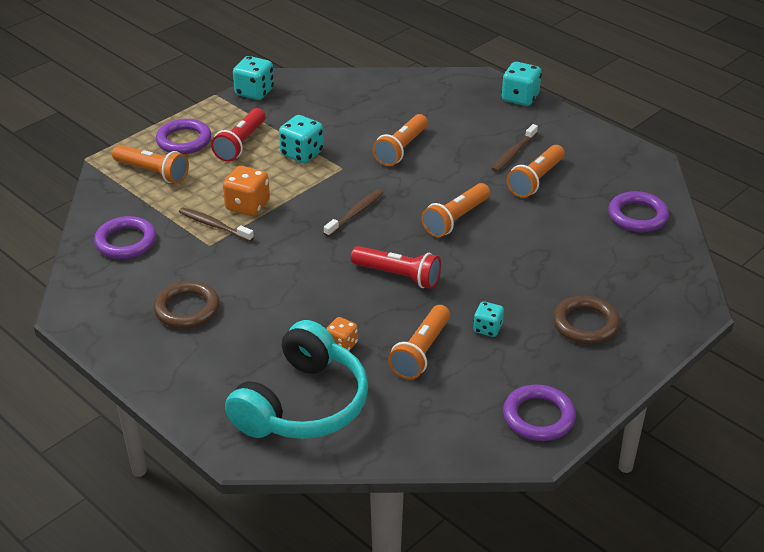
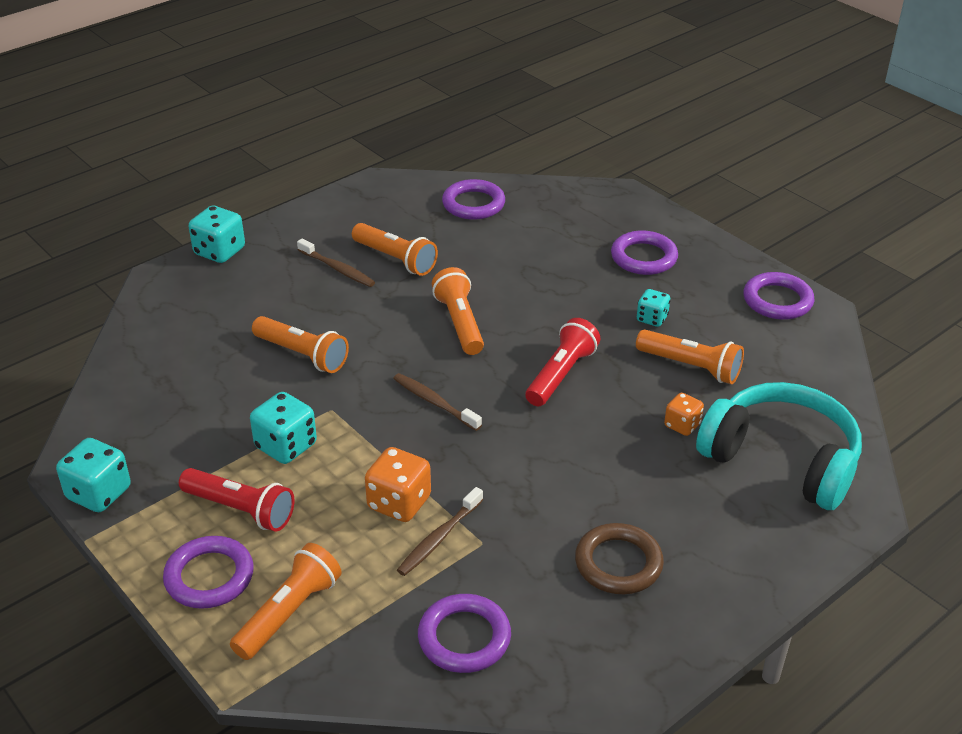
camera: 85 degrees left, 0 degrees up
orange flashlight [421,183,490,237] -> orange flashlight turned 150 degrees counterclockwise [432,267,484,355]
brown ring [553,295,620,344] -> purple ring [611,231,678,275]

